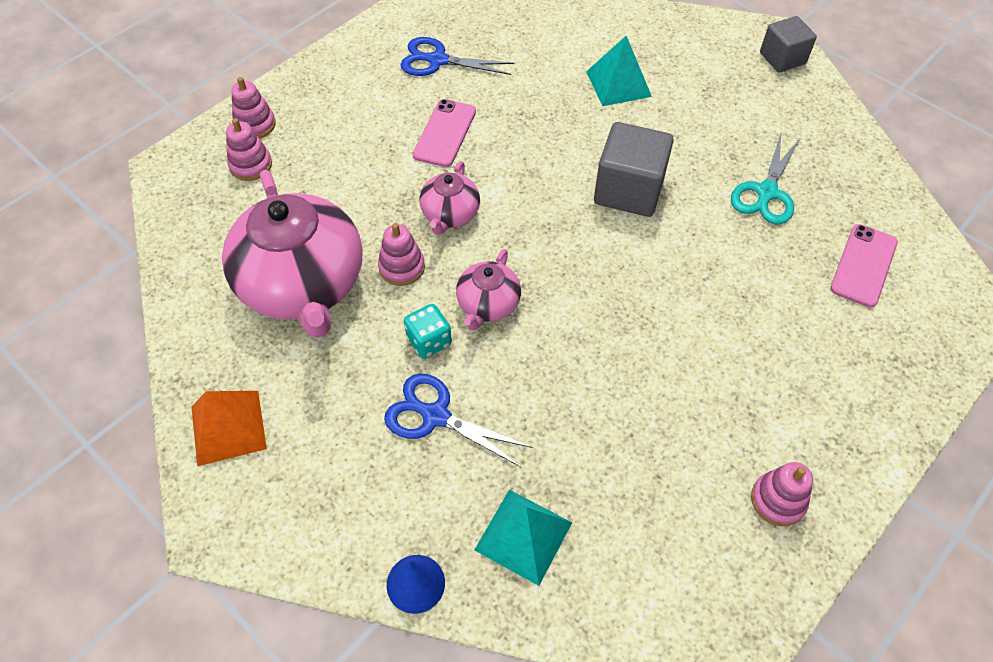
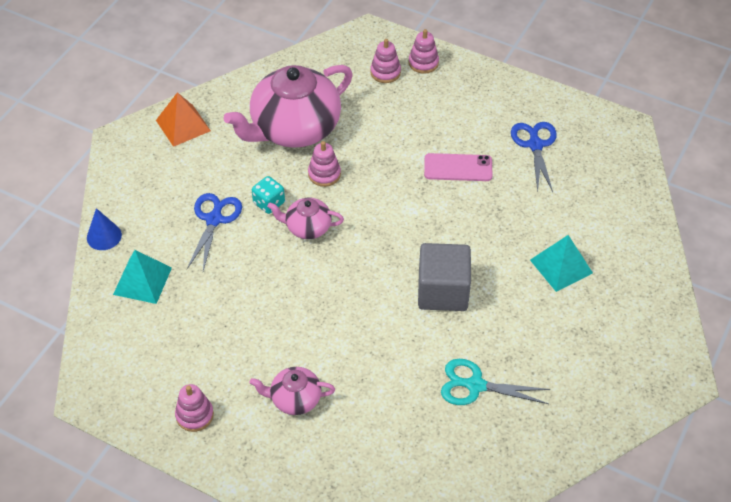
camera: 75 degrees right, 5 degrees down
pink teapot [420,161,480,235] -> pink teapot moved to [250,367,335,415]
grey cube [760,16,817,73] -> none
pink phone [830,224,898,308] -> none

